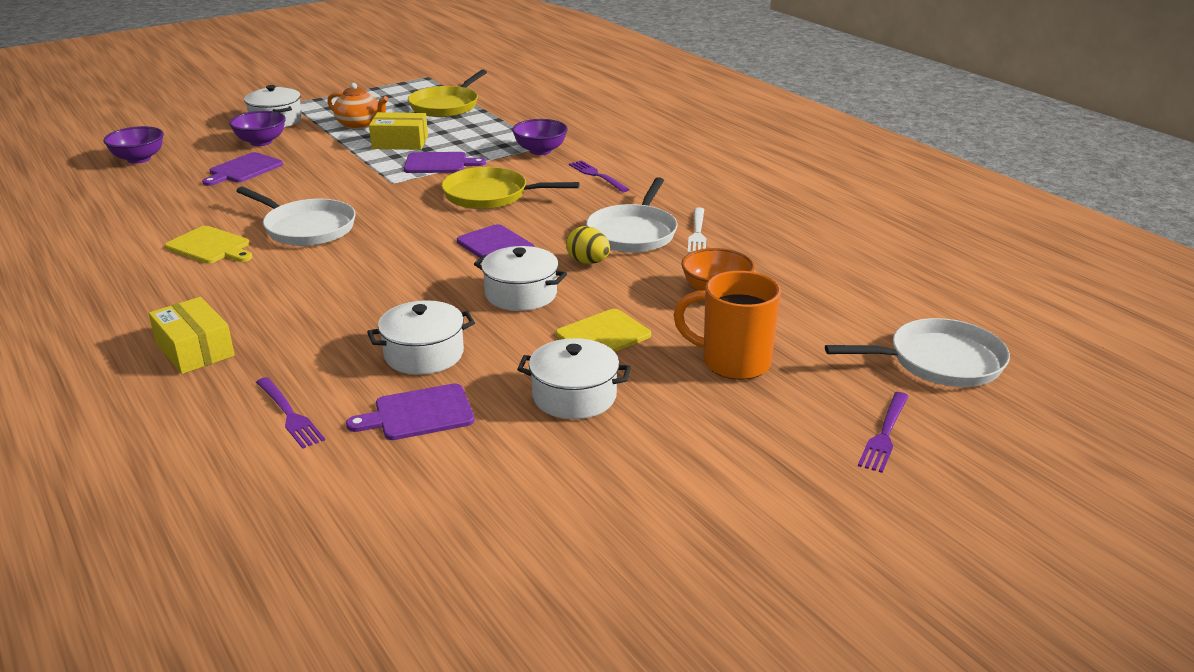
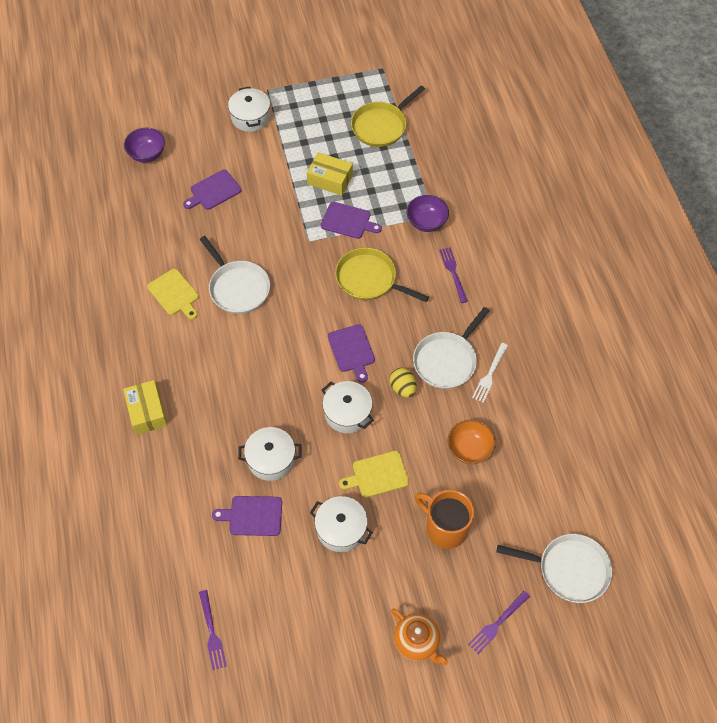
camera: 20 degrees right, 30 degrees up
purple bowl [229,111,286,146] -> none
purple fork [256,377,325,449] -> purple fork moved to [199,590,227,670]
orange teapot [327,83,389,129] -> orange teapot moved to [391,608,448,665]

